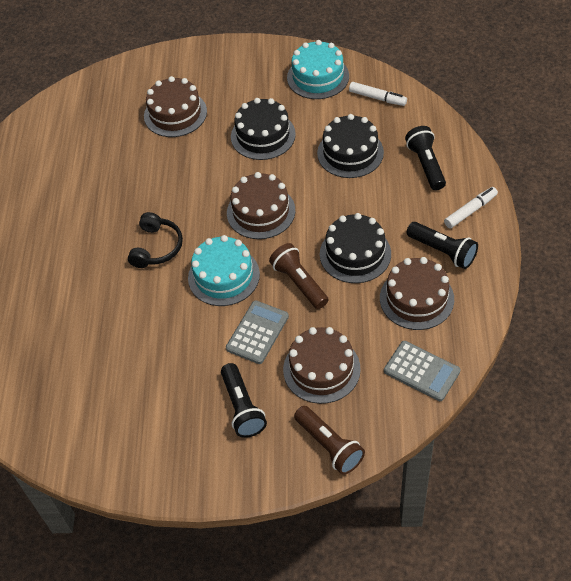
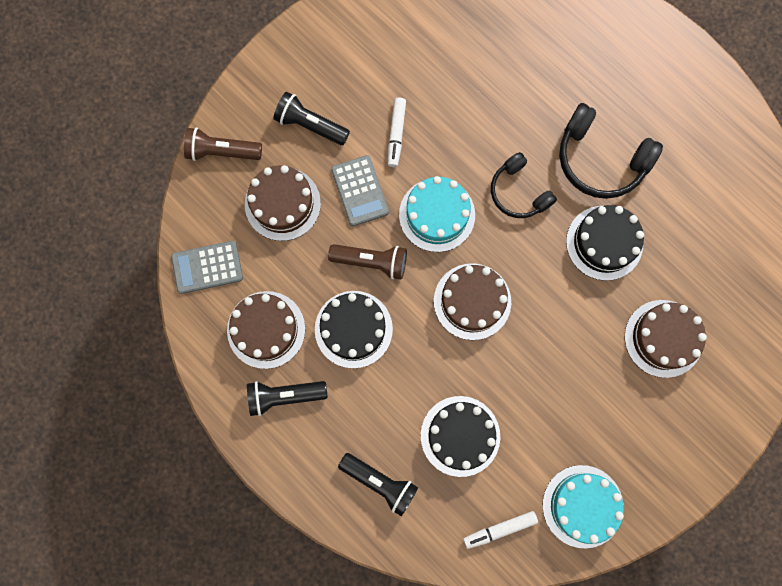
camera: 130 degrees right, 25 degrees up
black cake [231,98,296,160] -> black cake moved to [566,205,644,281]
white marker [444,187,498,228] -> white marker moved to [388,98,406,167]
none -> black headphones [559,103,663,199]

